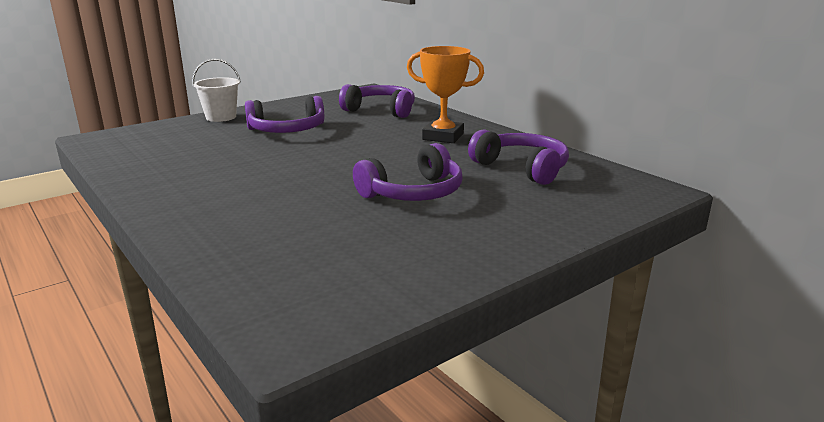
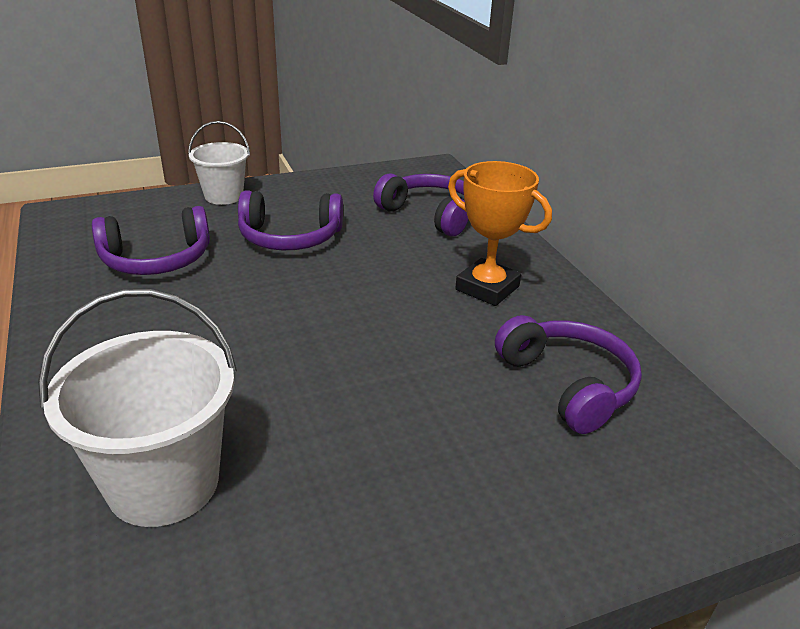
camera: 15 degrees right, 10 degrees up
purple headphones [353,143,463,201] -> purple headphones moved to [92,206,210,275]
none -> white bucket [38,289,237,527]

